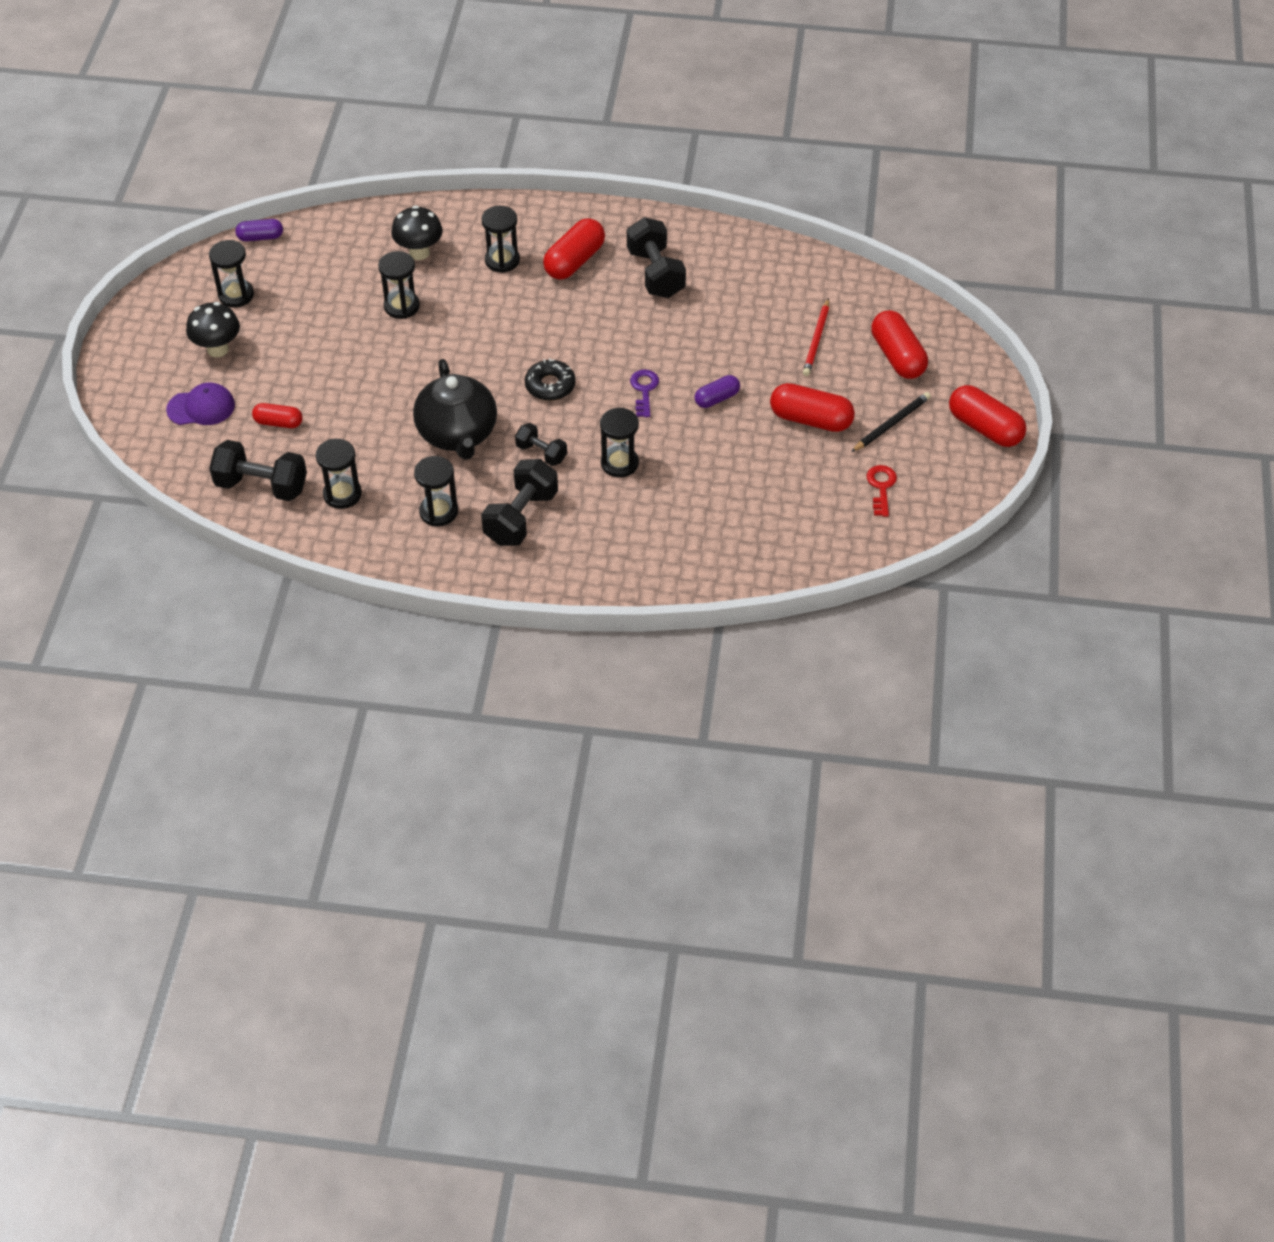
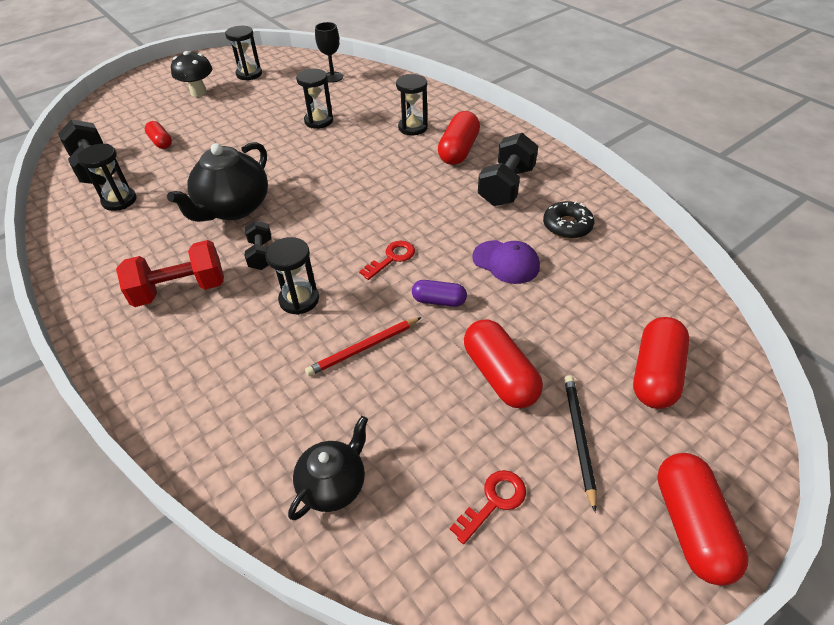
camera: 45 degrees right, 5 degrees down
purple cap [166,382,235,425] -> purple cap moved to [472,240,540,284]
purple capsule [235,219,283,241] -> none
black mushroom [391,206,443,260] -> none
black hourglass [414,456,458,526] -> none
black dumbbell [481,459,558,546] -> red dumbbell [116,240,224,307]
black donut [525,358,575,401] -> black donut moved to [543,201,594,239]
red capsule [543,218,605,280] -> red capsule turned 60 degrees counterclockwise [438,111,480,165]
purple key [630,370,659,417] -> red key [359,241,415,280]
red pencil [803,298,829,376] -> red pencil moved to [305,317,422,376]
black pencil [851,392,931,452] -> black pencil turned 90 degrees counterclockwise [564,375,597,513]
none -> black teapot [288,416,368,520]
none -> black goblet [315,22,343,83]

